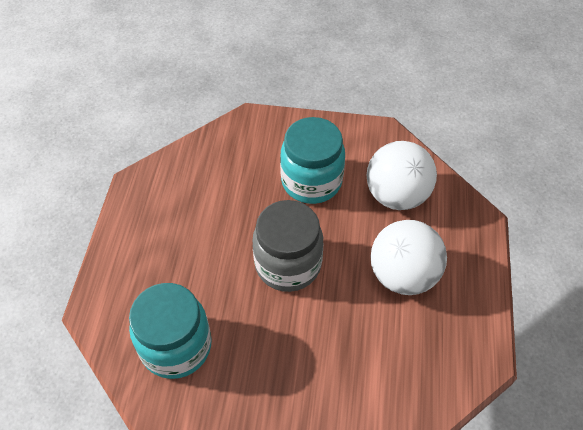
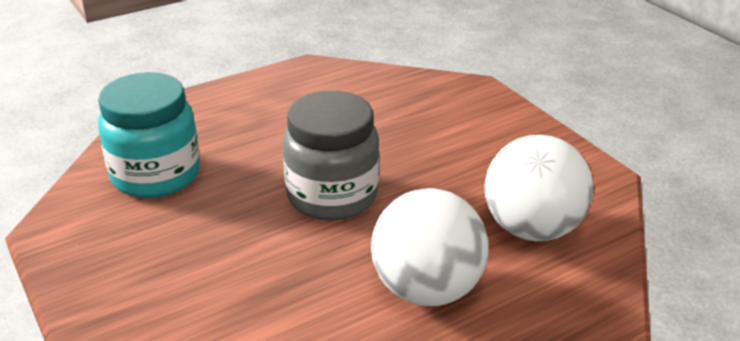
camera: 50 degrees right, 20 degrees down
turquoise jar [280,117,345,204] -> none

